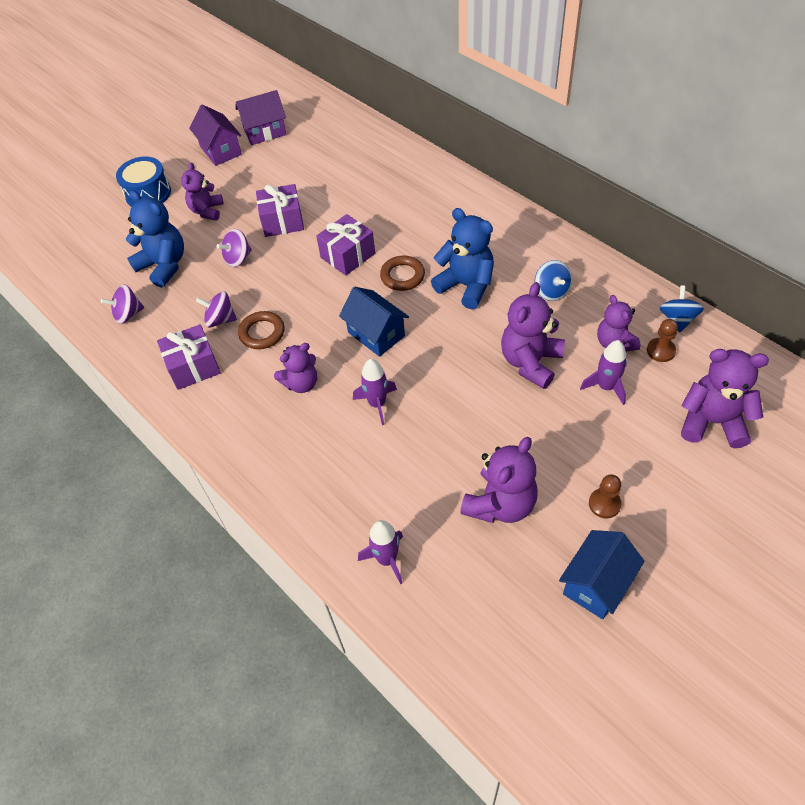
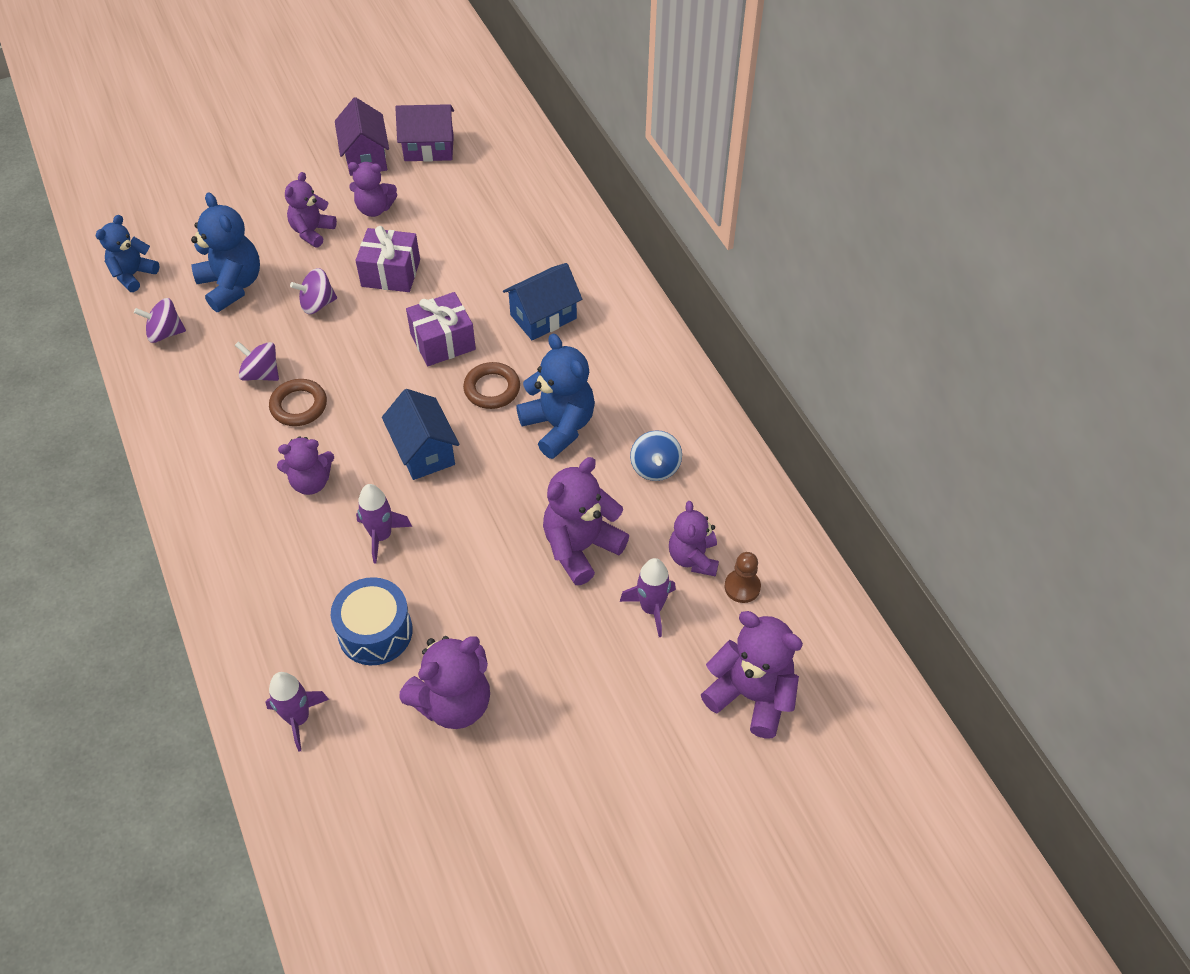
camera: 15 degrees right, 0 degrees up
blue drum [116,156,171,207] -> blue drum moved to [331,577,413,665]
purple gift [157,324,221,390] -> none
blue house [559,530,645,619] -> blue house moved to [503,263,582,340]
brown pawn [589,474,622,518] -> none
blue spinning top [659,286,704,332] -> none
none -> blue teddy bear [96,215,159,292]
none -> purple teddy bear [348,162,398,217]

